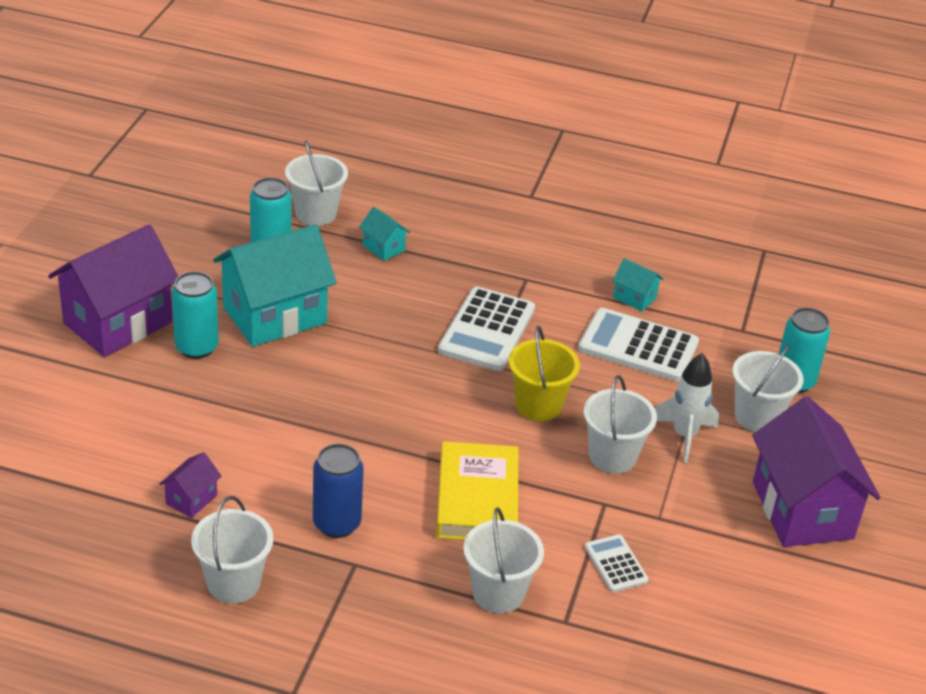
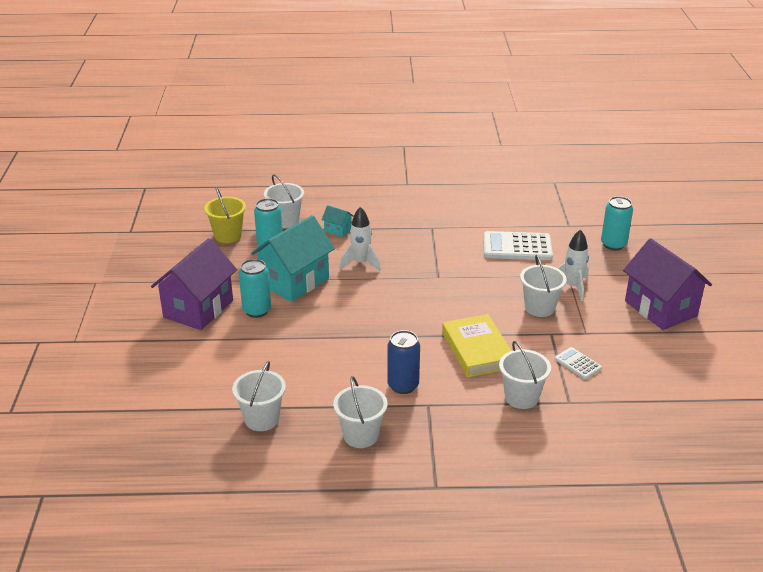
camera: 15 degrees left, 5 degrees down
purple house [160,452,221,518] -> none
white calculator [438,287,535,371] -> none
yellow bucket [509,326,580,421] -> yellow bucket moved to [204,187,246,243]
turquoise house [612,258,663,312] -> none
white bucket [732,344,804,432] -> white bucket moved to [232,361,286,431]
none -> white rocket [340,207,381,271]

